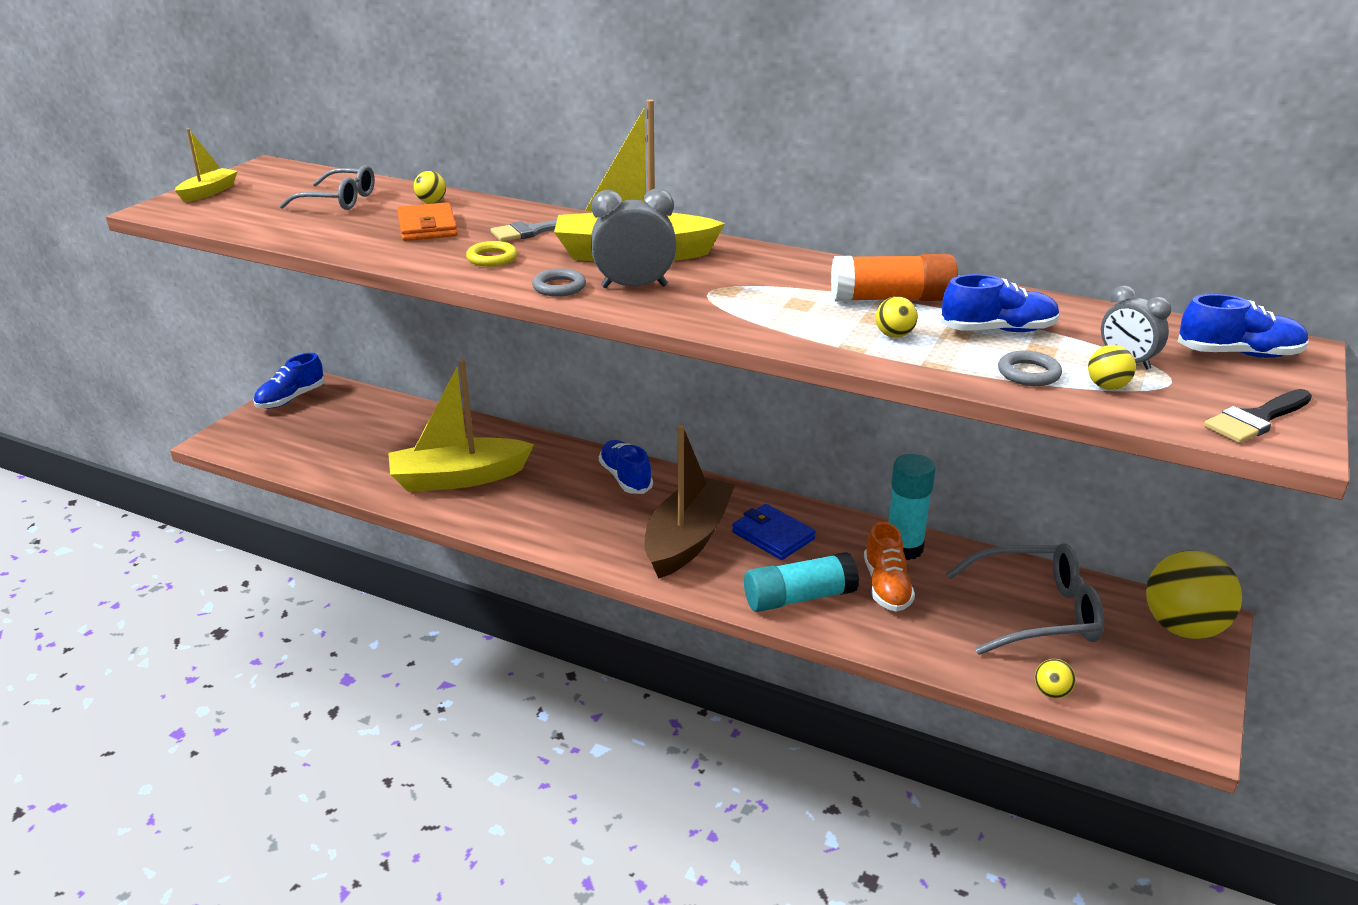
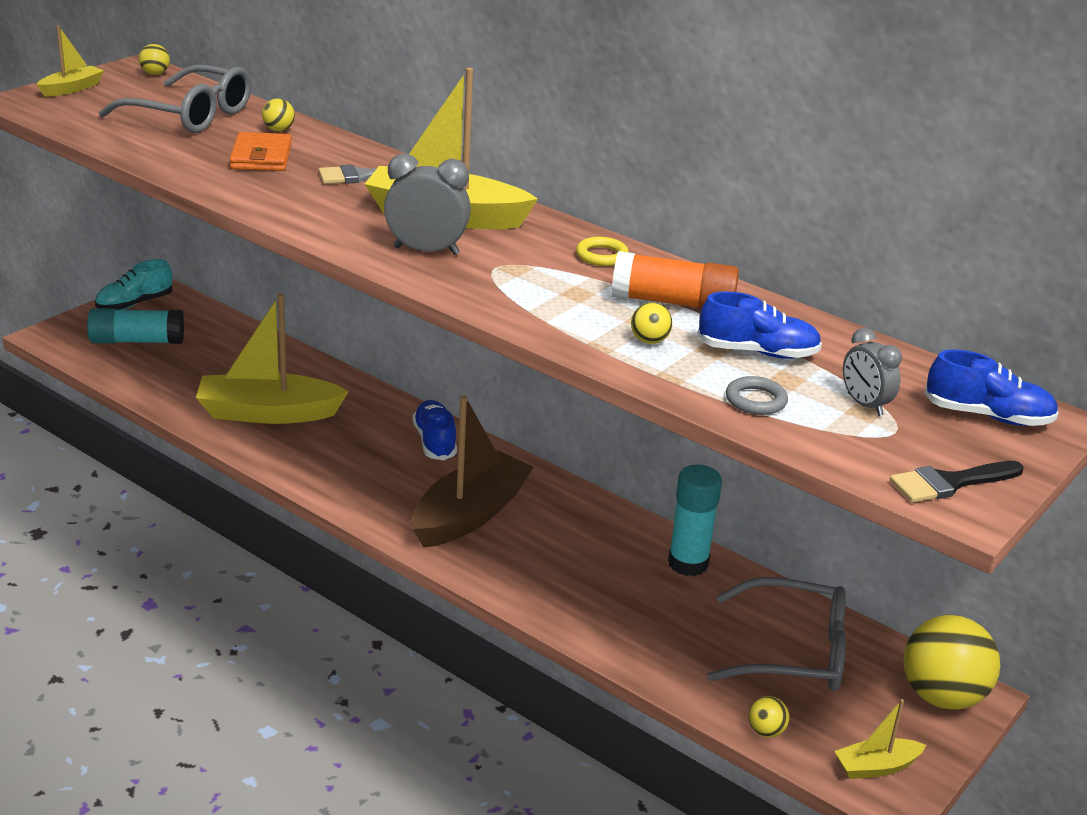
camera: 10 degrees right, 0 degrees up
blue shoe [253,353,325,408] -> turquoise shoe [95,259,172,310]
grey glasses [279,165,375,210] -> grey glasses [99,64,251,133], size x1.52
yellow ring [466,241,517,267] -> yellow ring moved to [576,237,629,266]
grey ring [532,268,586,297] -> none
blue wallet [732,504,816,560] -> none
turquoise glue stick [744,552,859,612] -> turquoise glue stick moved to [87,308,184,344]
orange shoe [864,522,915,612] -> none
yellow ball [1088,345,1136,390] -> yellow ball moved to [139,44,170,75]
none -> yellow boat [834,699,926,779]

